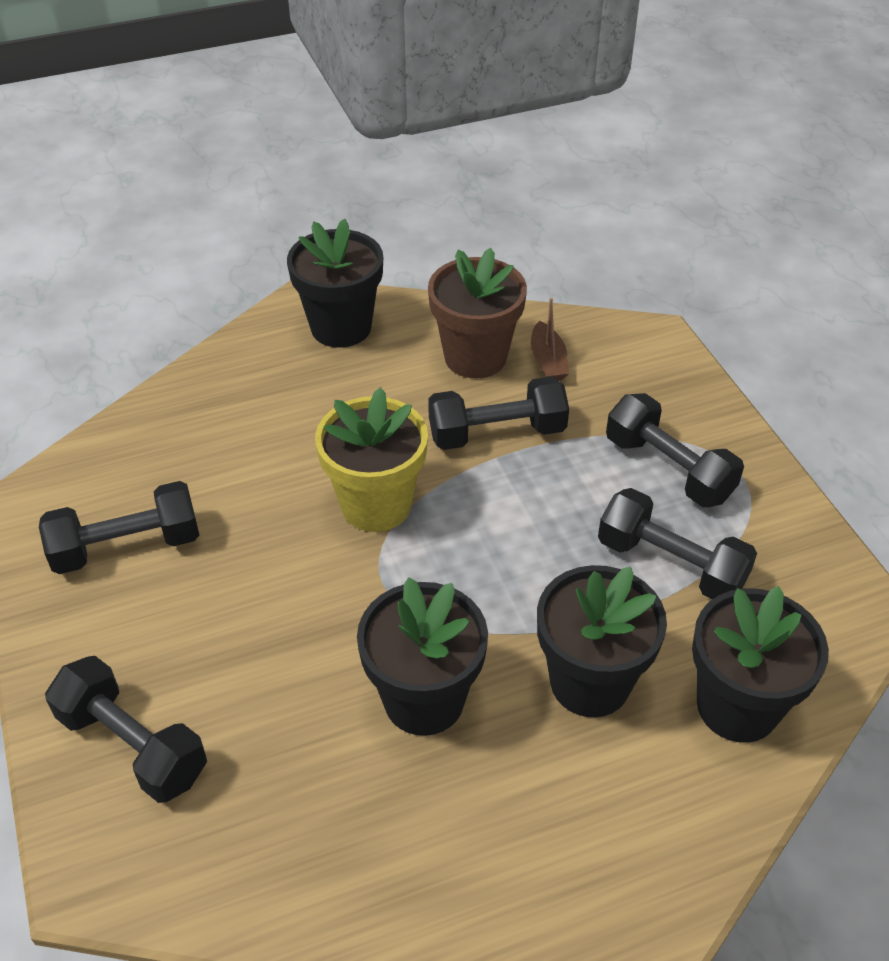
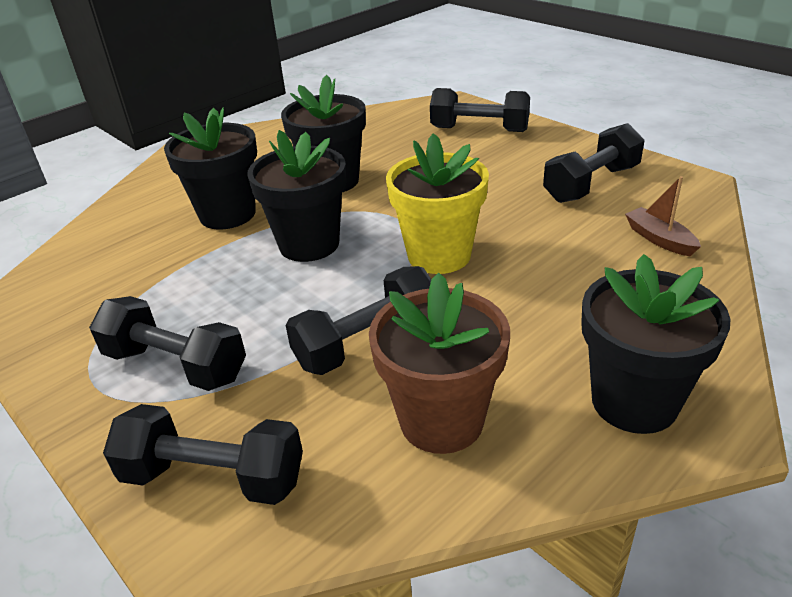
camera: 160 degrees right, 10 degrees down
brown boat [531,297,569,381] -> brown boat moved to [625,176,701,256]
black dumbbell [598,488,757,599] -> black dumbbell moved to [103,404,303,505]
black flower pot [692,586,829,743] -> black flower pot moved to [247,130,346,262]

